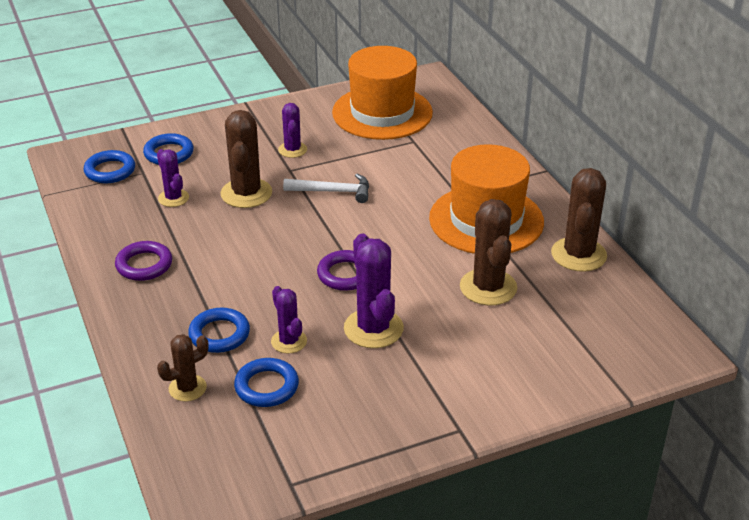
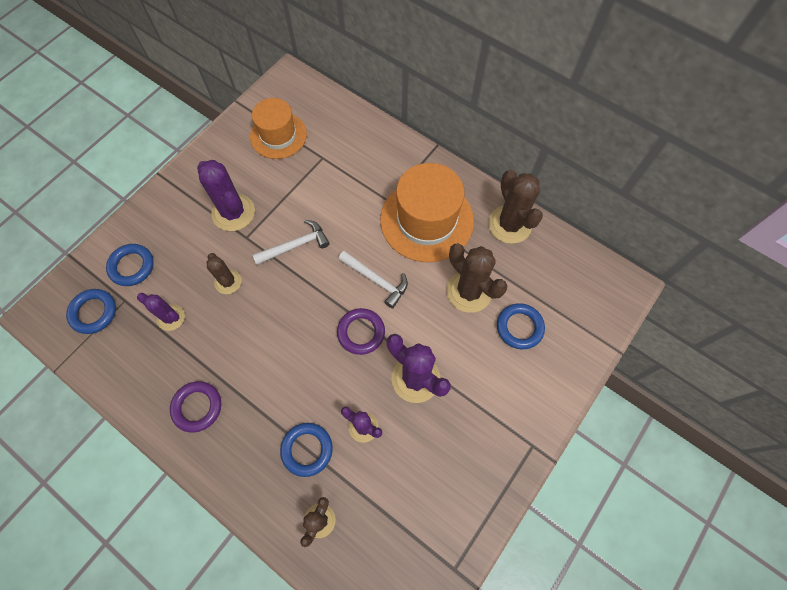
camera: 30 degrees left, 30 degrees up
brown cactus [220,110,272,208] -> brown cactus [207,253,242,294], size x0.59
blue ring [234,358,299,407] -> blue ring moved to [497,303,545,349]
purple cactus [278,103,307,158] -> purple cactus [197,160,255,231], size x1.68
orange hat [332,46,433,140] -> orange hat [250,98,307,159], size x0.65
none -> white hammer [338,251,408,308]

